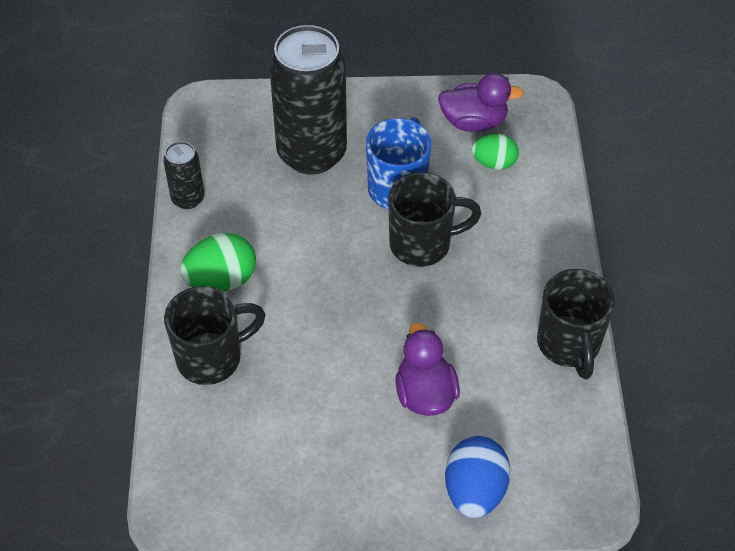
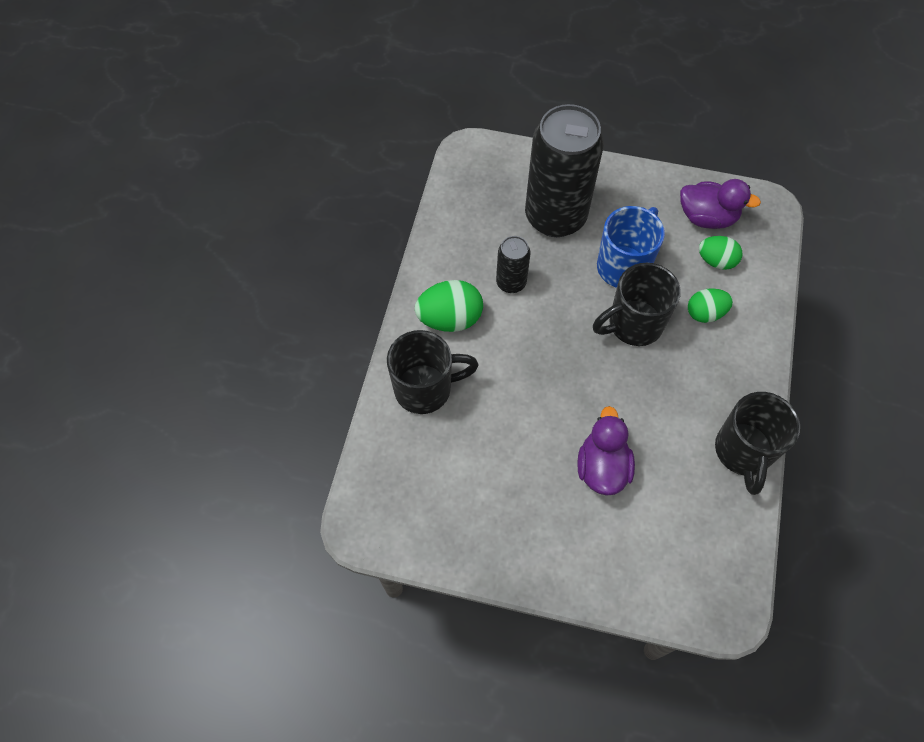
camera: 15 degrees right, 10 degrees up
black can [163,141,204,209] -> black can moved to [496,236,531,293]
black mug [388,172,481,267] -> black mug turned 150 degrees clockwise [593,263,681,346]
blue egg [445,436,511,518] -> none
none -> green egg [688,288,733,323]

